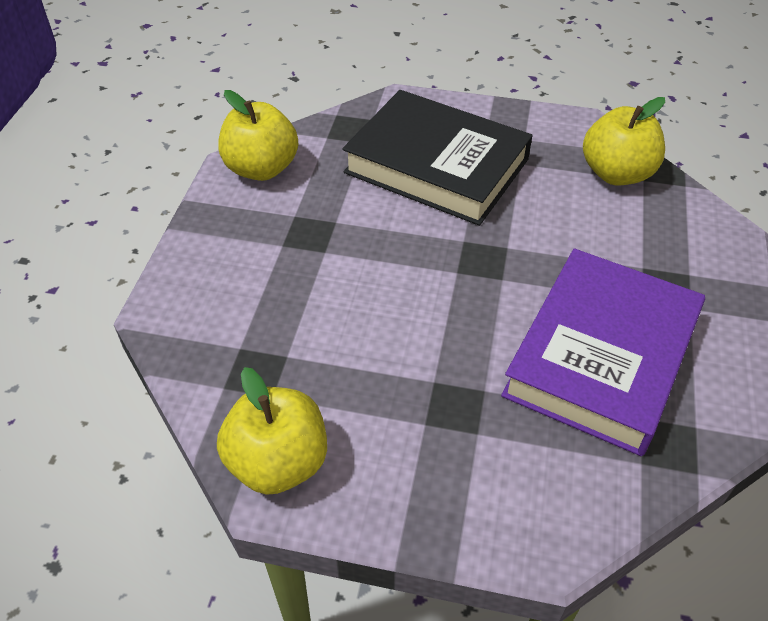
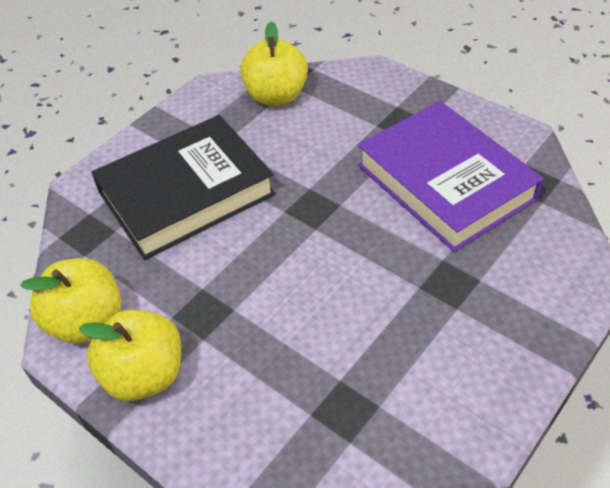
camera: 60 degrees left, 0 degrees up
yellow apple [217,367,327,495] -> yellow apple moved to [79,309,181,401]

